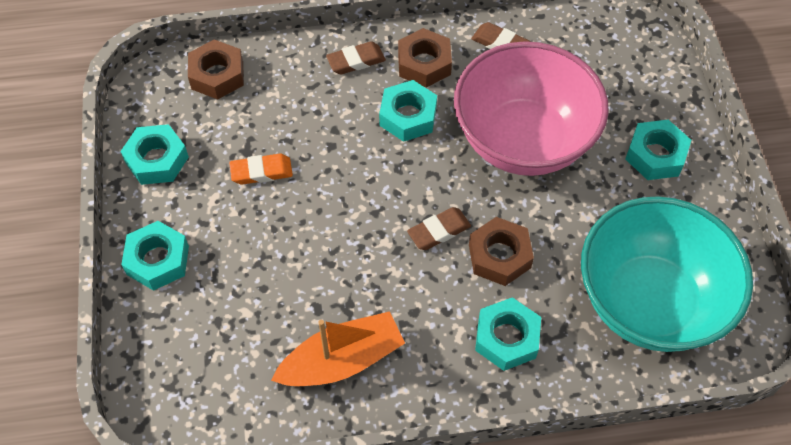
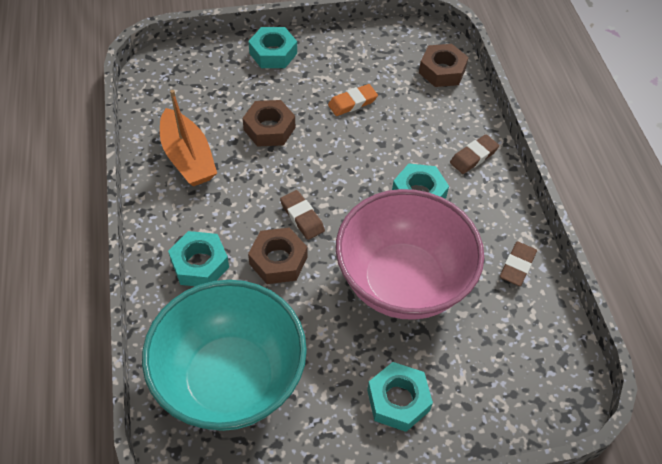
camera: 85 degrees right, 5 degrees down
turquoise nut [120,124,189,185] -> none
orange eraser [229,154,293,185] -> orange eraser turned 75 degrees clockwise [328,84,378,116]
brown eraser [326,41,386,74] -> brown eraser turned 75 degrees clockwise [450,134,499,174]
brown nut [398,28,452,88] -> brown nut moved to [243,100,295,147]

